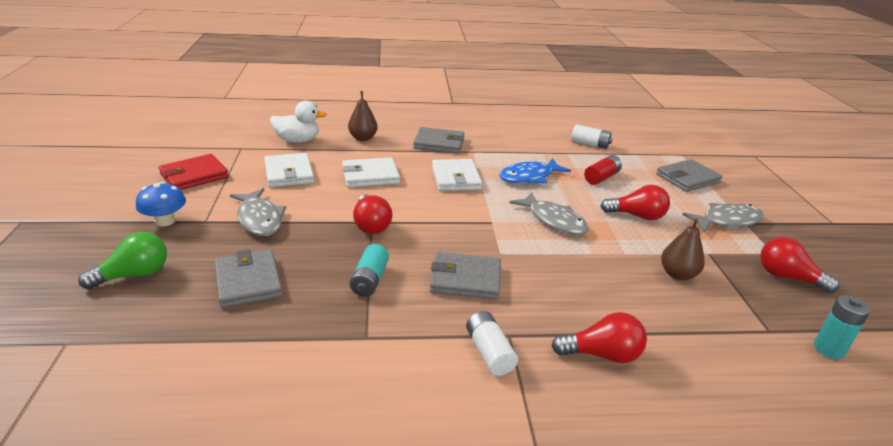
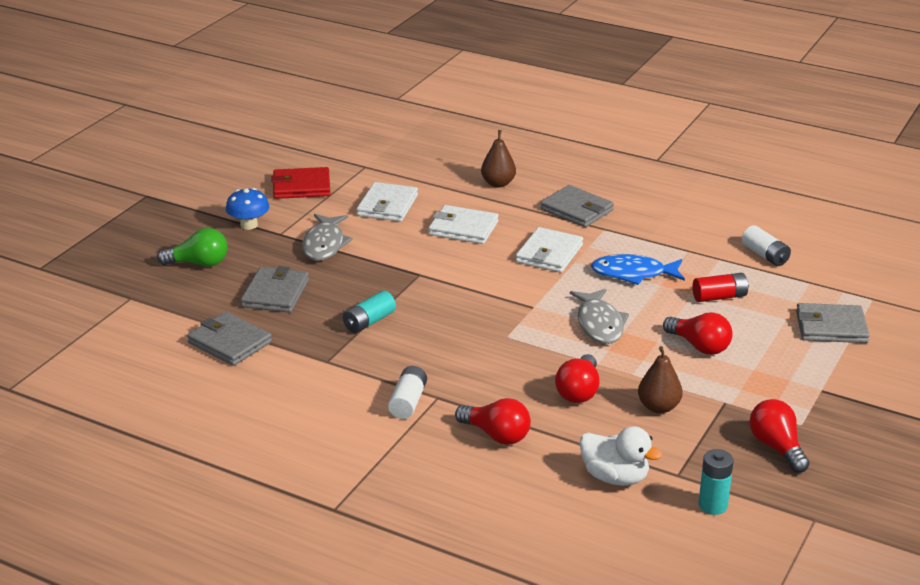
camera: 35 degrees right, 0 degrees up
white duck [270,100,327,143] -> white duck moved to [579,426,662,486]
red light bulb [353,195,392,234] -> red light bulb moved to [555,354,600,403]
grey wallet [430,252,501,300] -> grey wallet moved to [187,312,272,366]
grey fish [682,203,764,232] -> none

